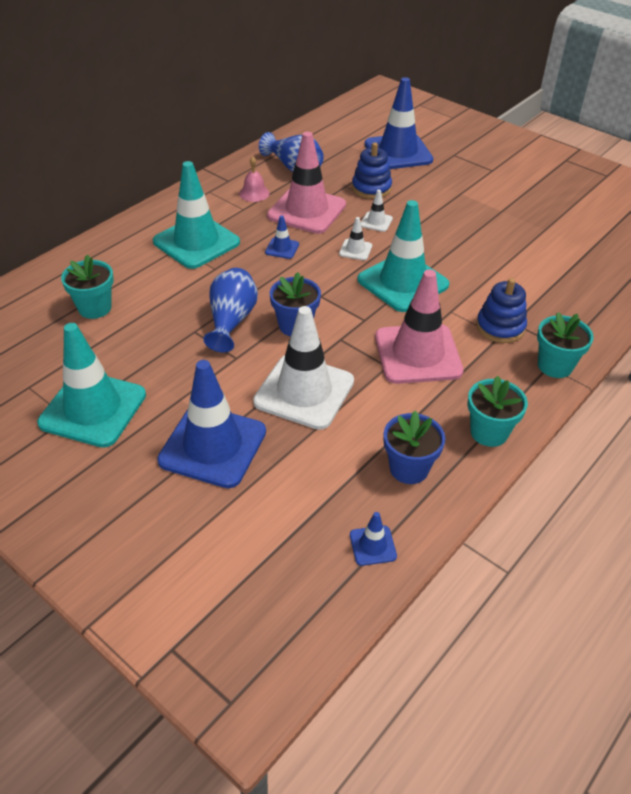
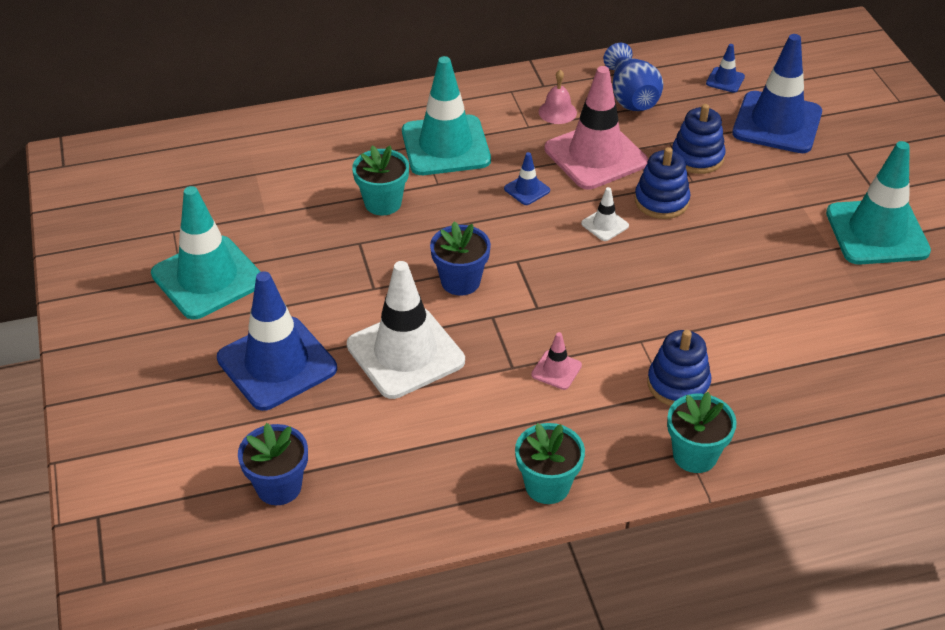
camera: 35 degrees right, 0 degrees up
turquoise flower pot [61,254,114,319] -> turquoise flower pot moved to [352,146,409,215]
blue vase [203,268,258,353] -> none
blue traffic cone [350,512,397,566] -> blue traffic cone moved to [706,44,745,93]
turquoise traffic cone [357,200,449,312] -> turquoise traffic cone moved to [826,141,931,265]
white traffic cone [361,190,393,232] -> blue stacking toy [635,147,690,219]
pink traffic cone [375,270,464,384] -> pink traffic cone [531,332,582,390], size x0.43
blue flower pot [384,410,445,484] -> blue flower pot moved to [238,423,308,505]

